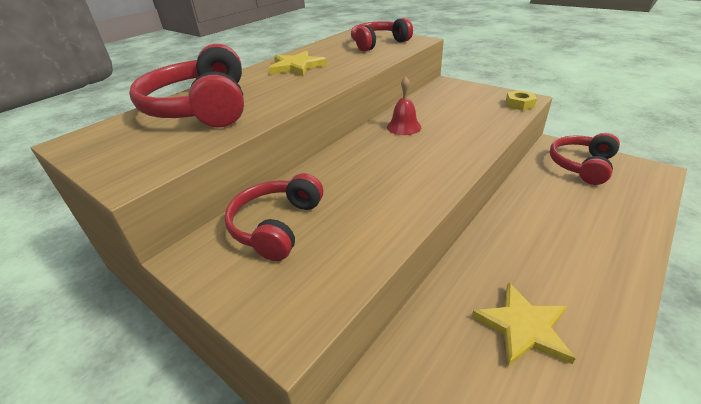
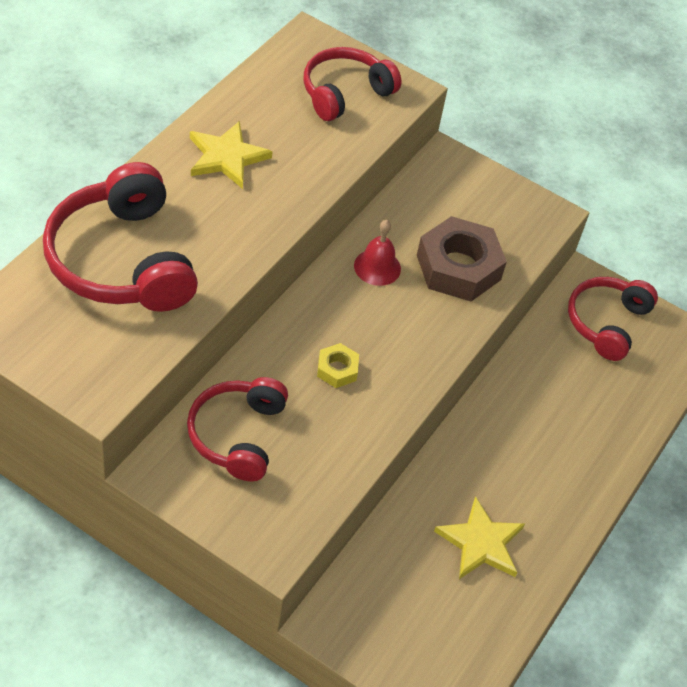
camera: 15 degrees left, 15 degrees up
yellow nut [505,90,537,111] -> yellow nut moved to [317,343,359,388]
none -> brown nut [417,216,507,301]

